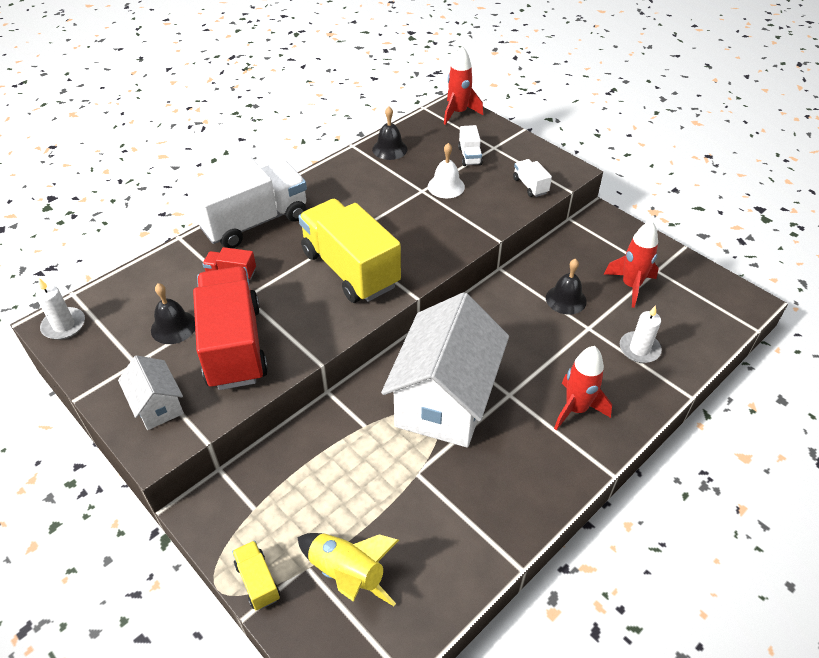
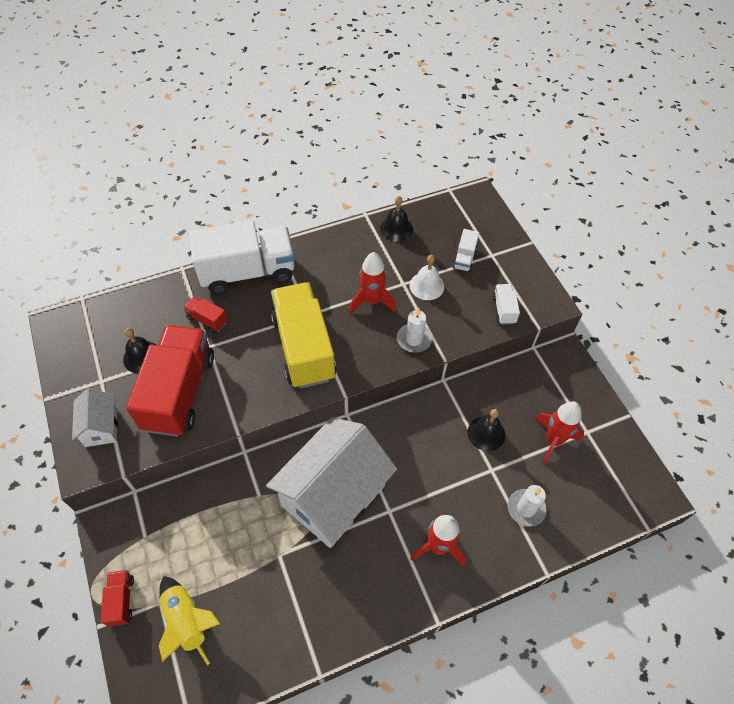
camera: 20 degrees right, 10 degrees up
white candle [36,278,85,340] -> white candle moved to [397,308,432,353]
yellow truck [232,540,280,610] -> red truck [101,570,134,626]
red rocket [444,46,483,125] -> red rocket moved to [349,252,396,313]

